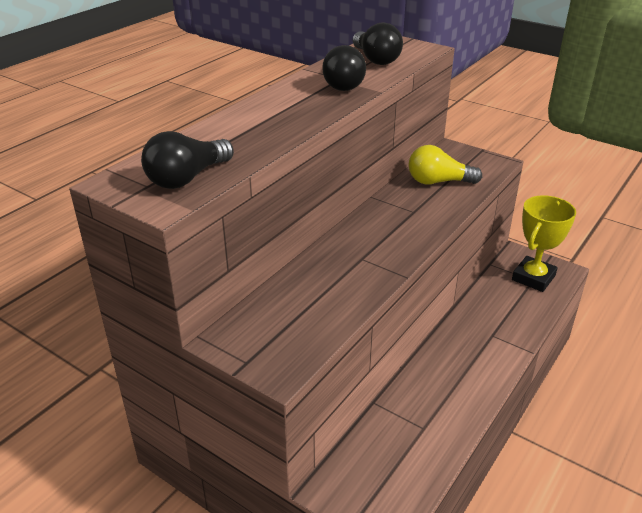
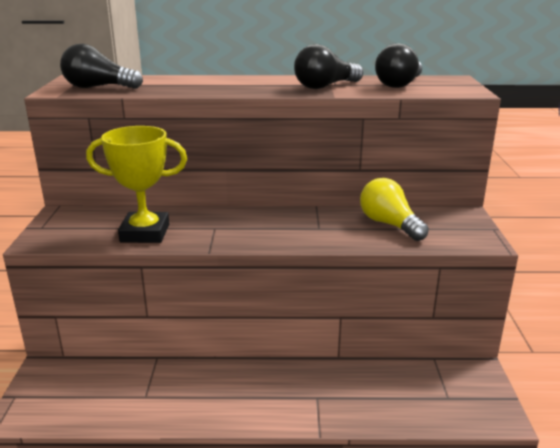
camera: 55 degrees right, 10 degrees down
yellow trophy [512,195,576,292] -> yellow trophy moved to [86,126,187,243]

